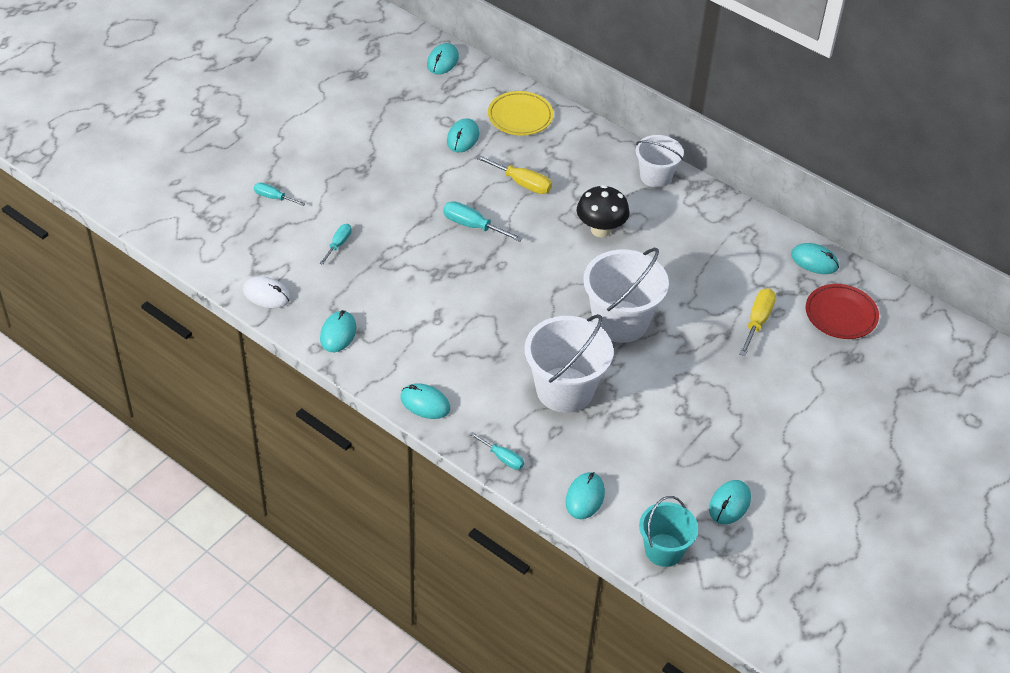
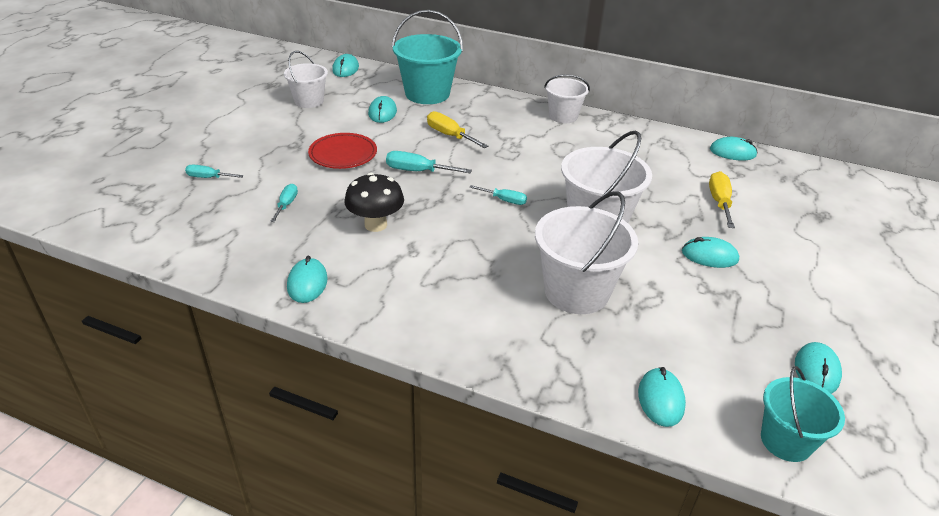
camera: 15 degrees left, 10 degrees down
white mouse [243,276,291,308] -> none
turquoise mouse [400,383,450,419] -> turquoise mouse moved to [682,237,739,268]
turquoise screwdriver [470,432,524,470] -> turquoise screwdriver moved to [469,185,527,205]
yellow screwdriver [476,155,552,194] -> yellow screwdriver turned 150 degrees counterclockwise [427,111,488,148]
yellow plate [488,91,553,136] -> turquoise bucket [392,10,463,104]
black mushroom [577,185,630,237] -> black mushroom moved to [344,172,404,232]
red plate [806,284,879,339] -> red plate moved to [308,133,377,169]
none -> white bucket [284,51,328,108]

